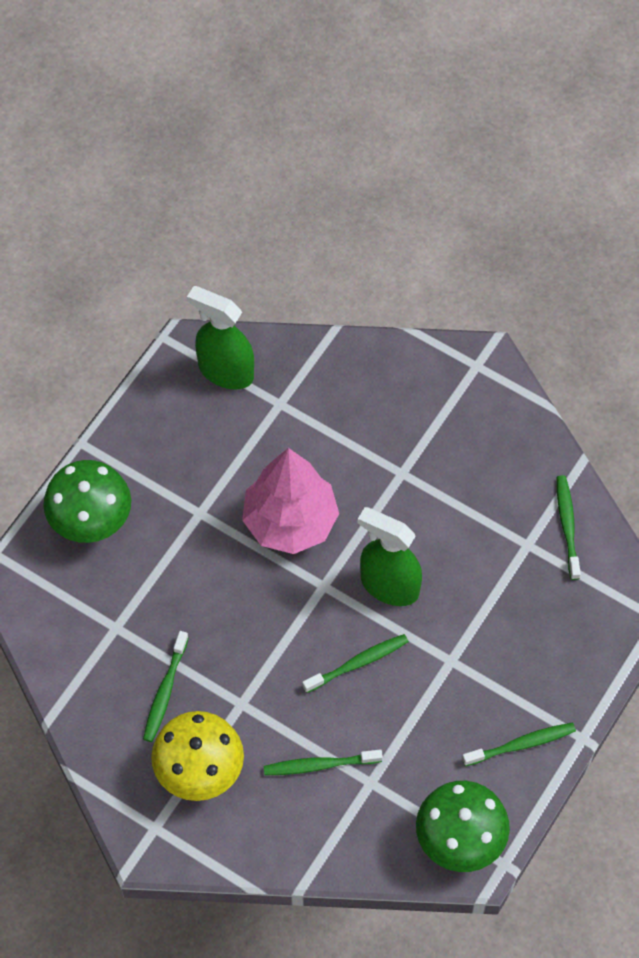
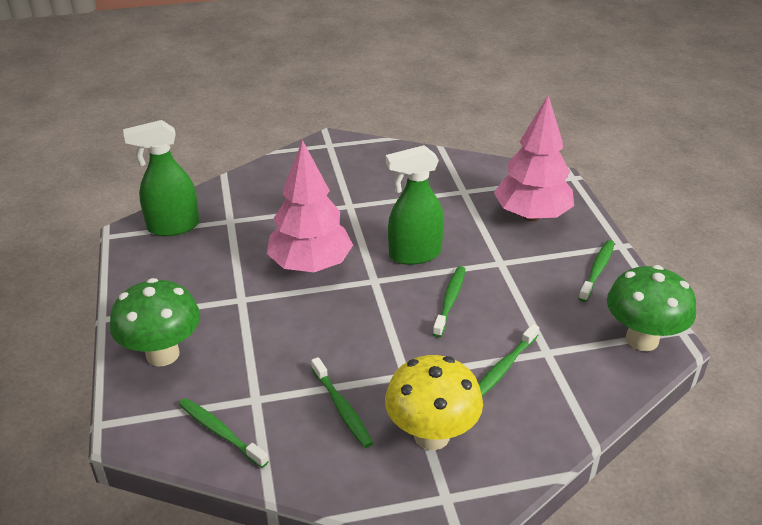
camera: 45 degrees left, 25 degrees down
green toothbrush [557,475,581,580] -> green toothbrush moved to [179,398,269,468]
none -> pink tree [494,95,574,221]

